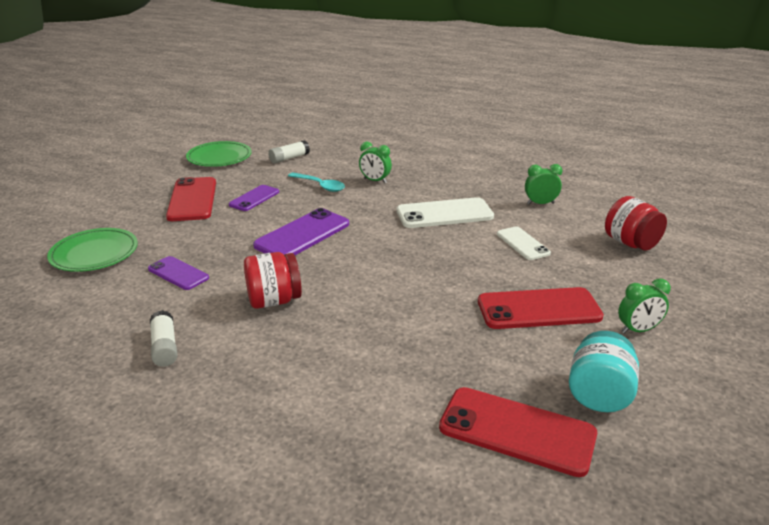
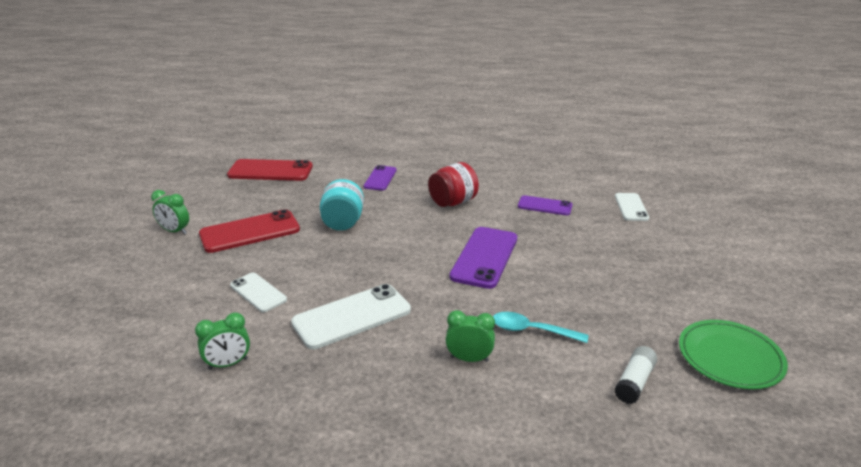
camera: 160 degrees right, 0 degrees up
green plate [47,228,138,272] -> white phone [615,193,649,221]
white glue stick [150,310,177,367] -> none
red phone [166,177,216,221] -> none
purple phone [229,185,279,211] -> purple phone moved to [364,165,397,190]
turquoise jar [569,331,639,412] -> turquoise jar moved to [320,179,364,231]
red jar [605,196,667,251] -> none
green clock [618,279,671,334] -> green clock turned 120 degrees counterclockwise [151,190,189,234]

